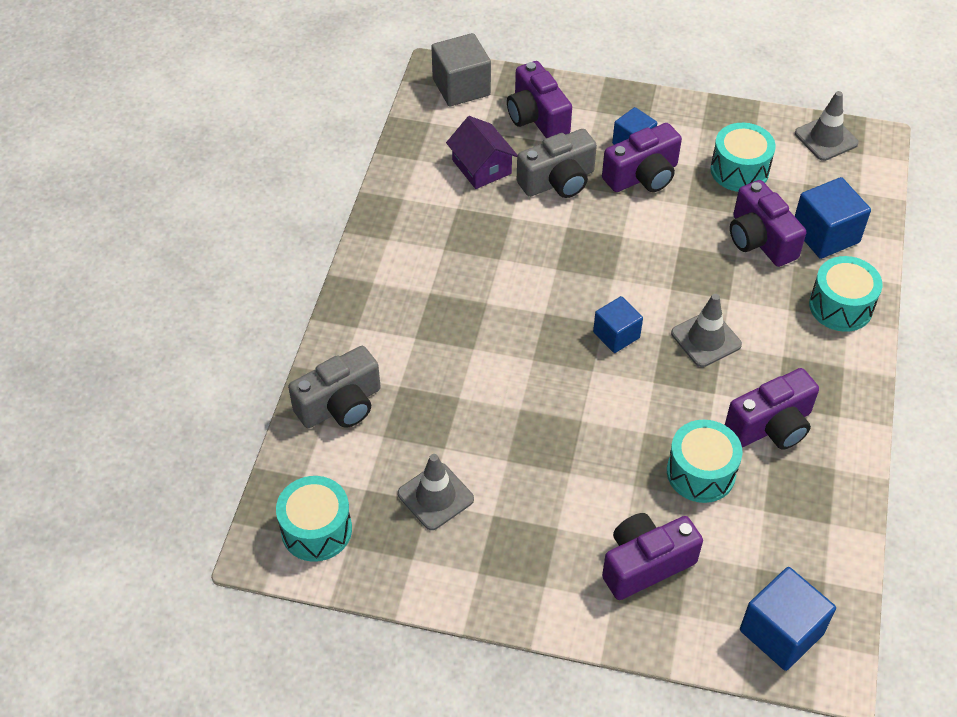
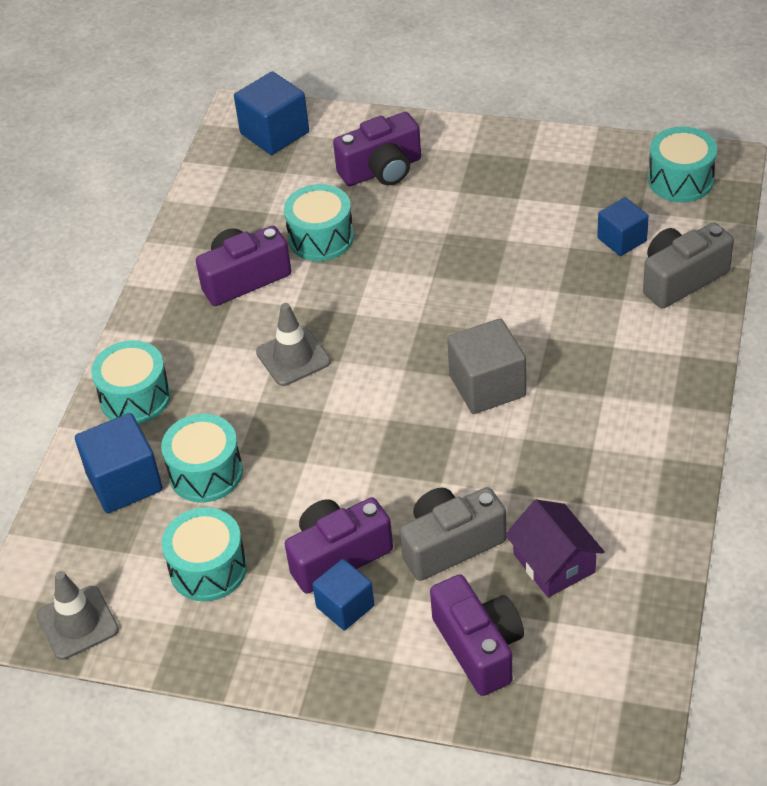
camera: 175 degrees left, 5 degrees down
grey traffic cone [398,454,474,530] -> none
grey cube [431,33,491,106] -> grey cube moved to [447,318,526,414]
blue cube [593,296,643,353] -> blue cube moved to [597,197,649,256]
purple camera [730,180,806,267] -> turquoise drum [161,414,243,502]

